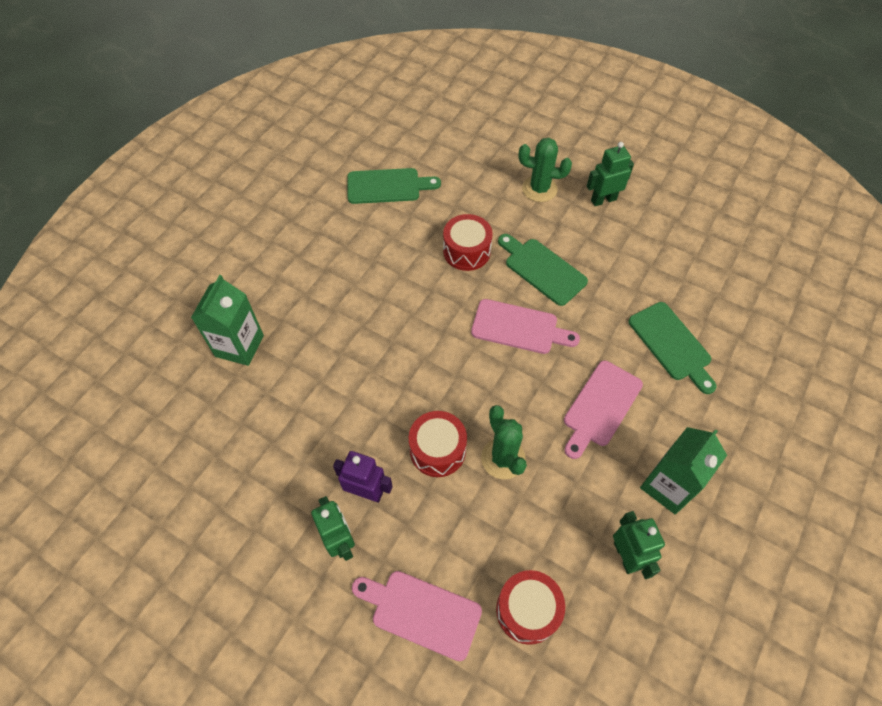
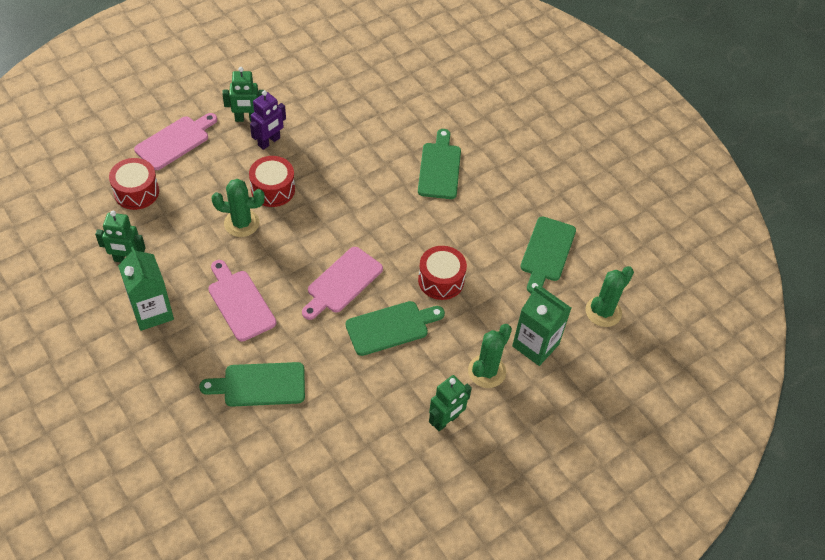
camera: 110 degrees right, 5 degrees down
green carton [191,275,264,366] -> green carton moved to [512,286,571,366]
green robot [587,142,634,206] -> green robot turned 45 degrees clockwise [429,375,472,431]
none -> green cutting board [418,129,461,199]
none -> green cactus [585,266,634,327]

